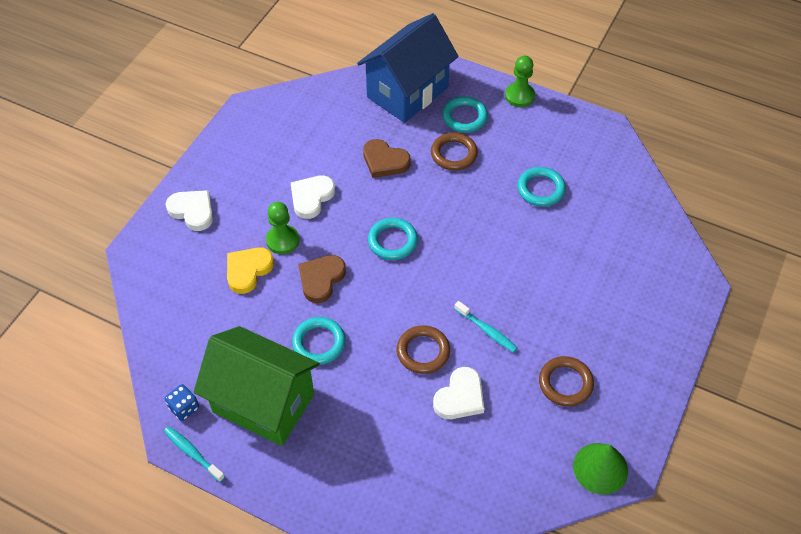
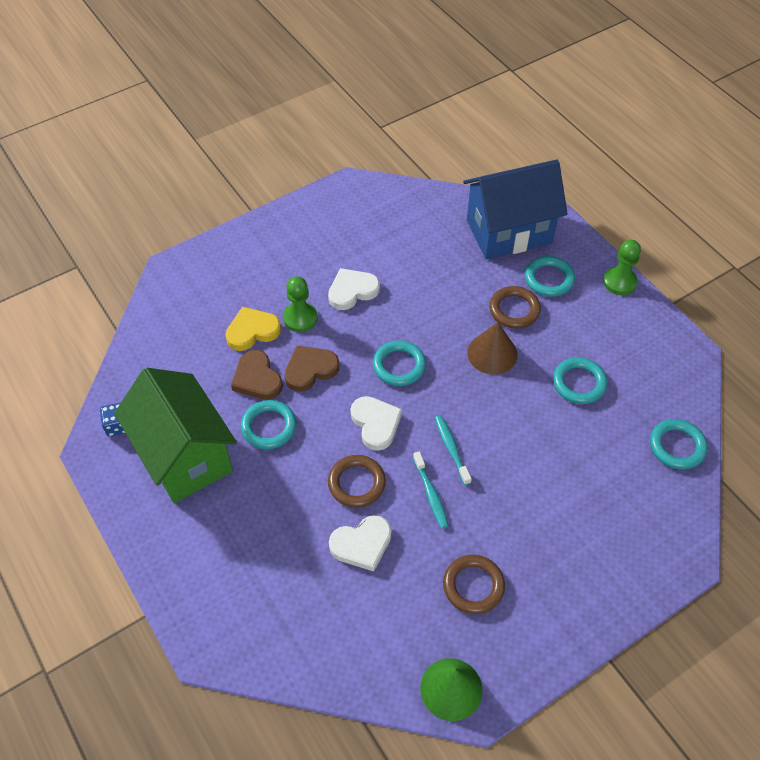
camera: 30 degrees right, 0 degrees up
turquoise toothbrush [164,426,225,482] -> turquoise toothbrush moved to [435,415,472,485]
white heart [166,190,213,231] -> white heart moved to [351,396,402,451]
brown heart [363,139,411,178] -> brown heart moved to [231,350,283,400]
none -> brown cone [467,322,518,375]
none -> turquoise ring [650,419,707,470]

